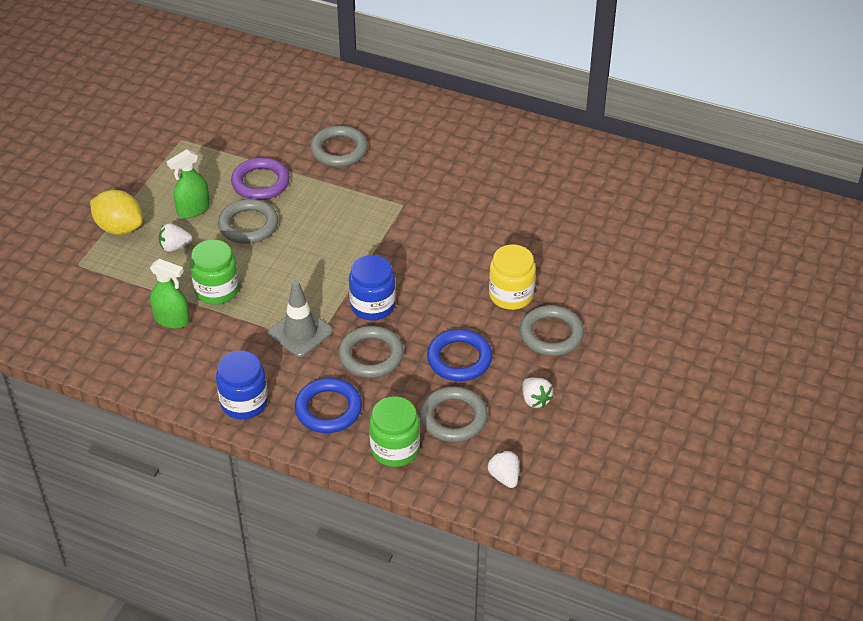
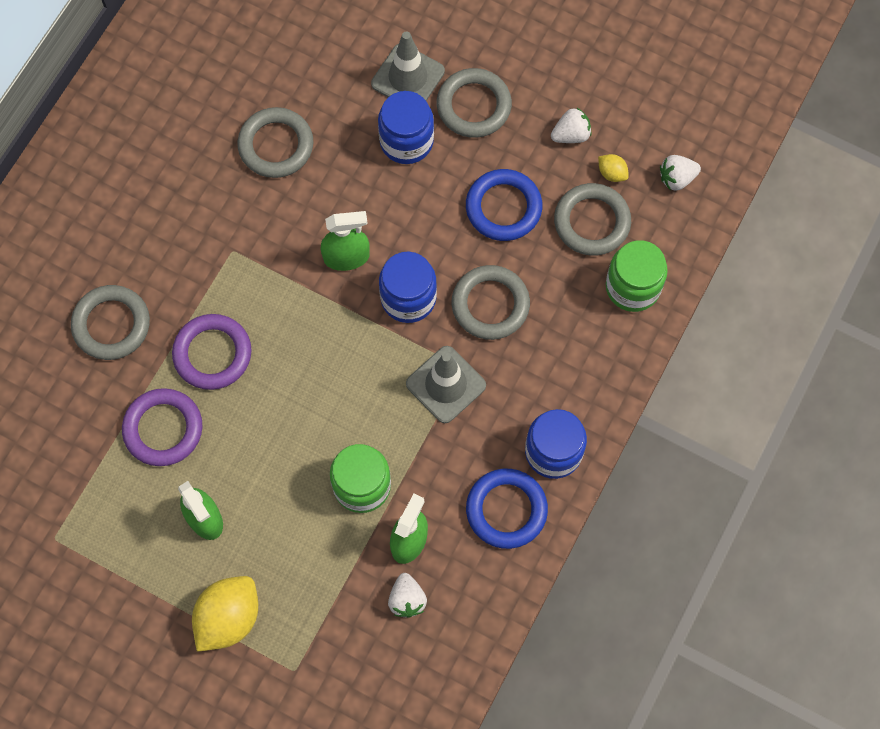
camera: 85 degrees left, 25 degrees up
white strawberry [159,223,192,252] -> white strawberry moved to [388,573,427,618]
grey ring [218,199,278,244] -> grey ring moved to [237,107,313,178]
blue ring [295,378,362,433] -> blue ring moved to [466,469,548,549]
yellow jar [489,245,536,310] -> blue jar [378,91,434,164]
none -> purple ring [172,314,252,390]
none -> green spray bottle [321,211,370,271]
none -> grey traffic cone [371,31,445,101]
none -> yellow lemon [598,154,629,182]

